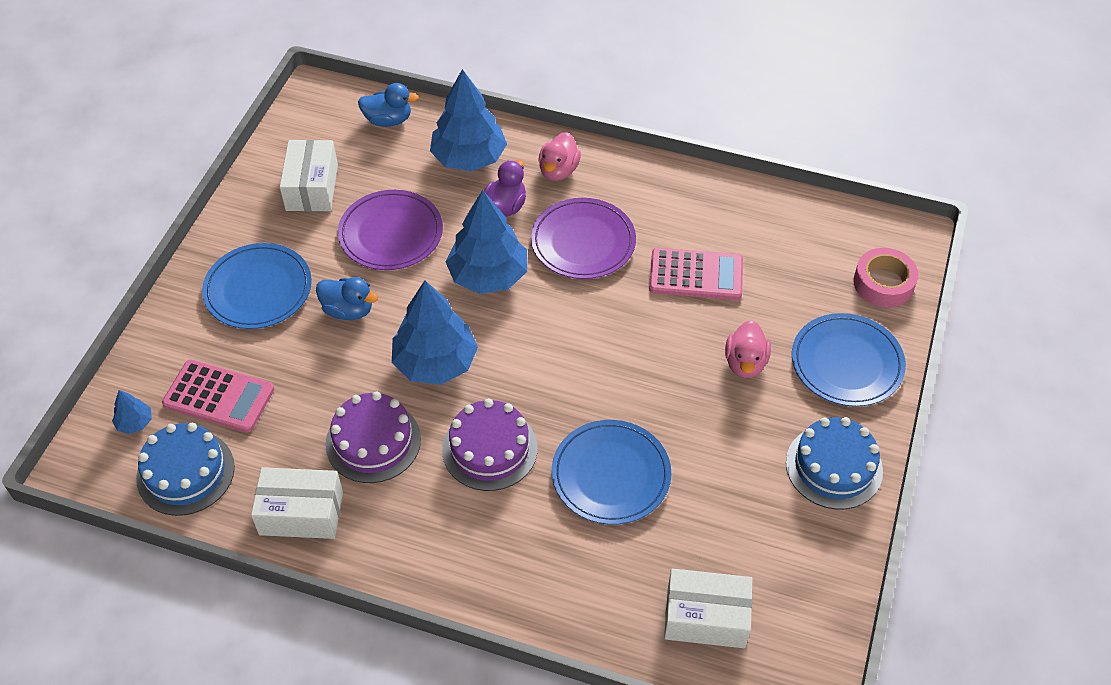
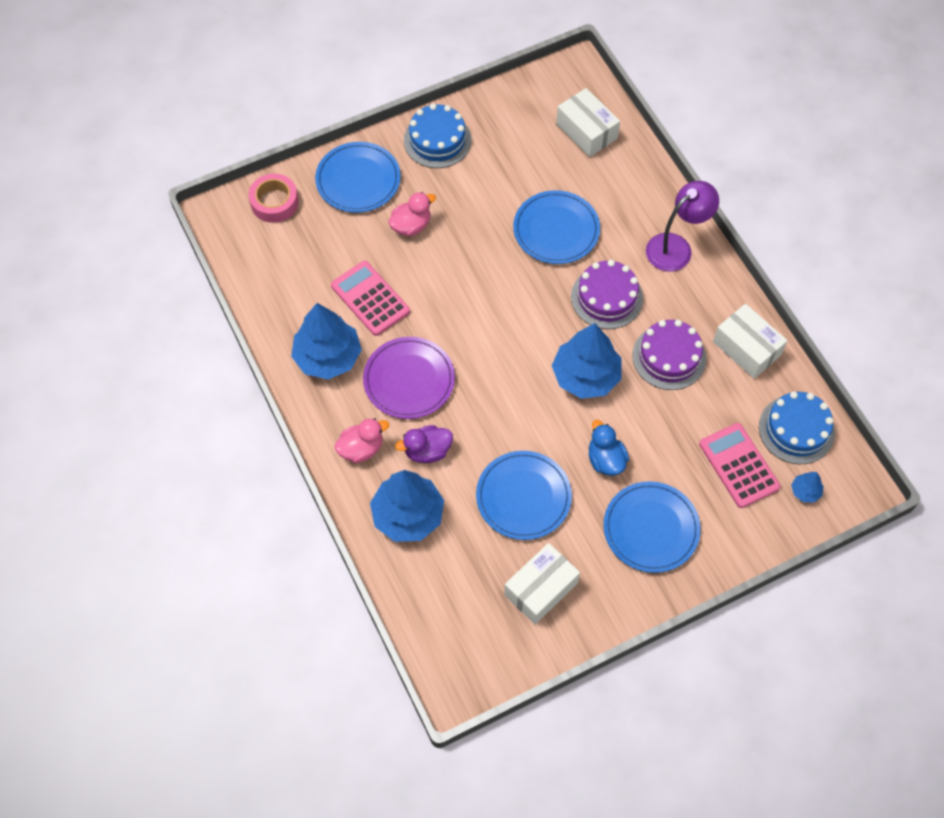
camera: 135 degrees left, 10 degrees up
purple plate [338,190,443,270] -> blue plate [476,451,572,540]
blue duck [358,83,419,127] -> none
blue tree [445,190,527,294] -> blue tree moved to [291,303,362,379]
none -> purple lamp [646,181,719,271]

